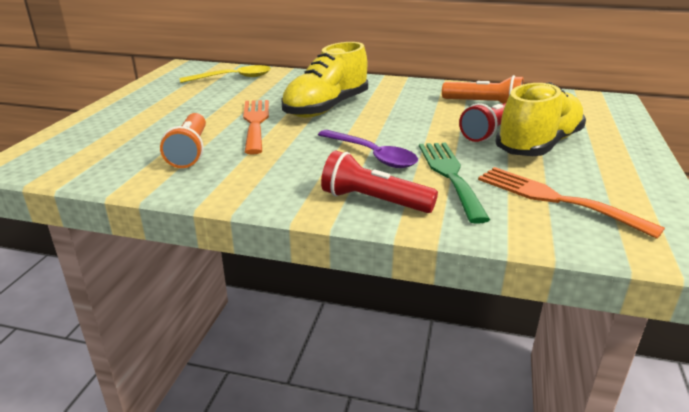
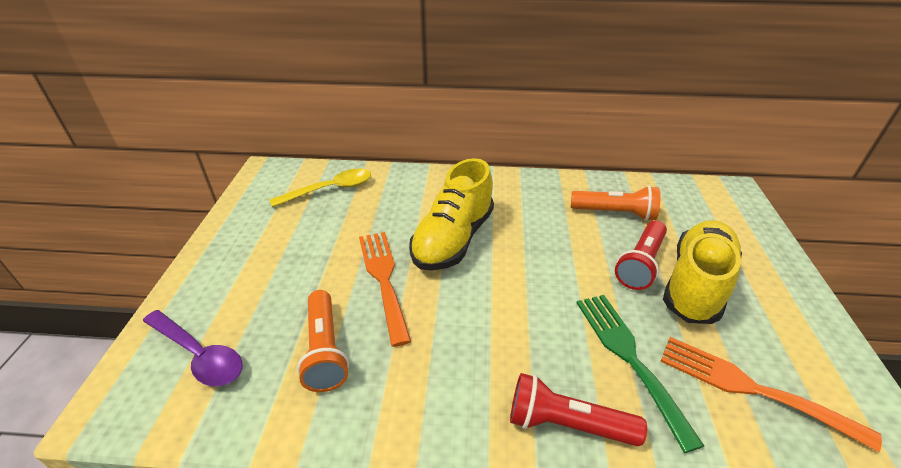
camera: 10 degrees left, 10 degrees up
purple spoon [318,130,418,168] -> purple spoon moved to [143,310,243,386]

